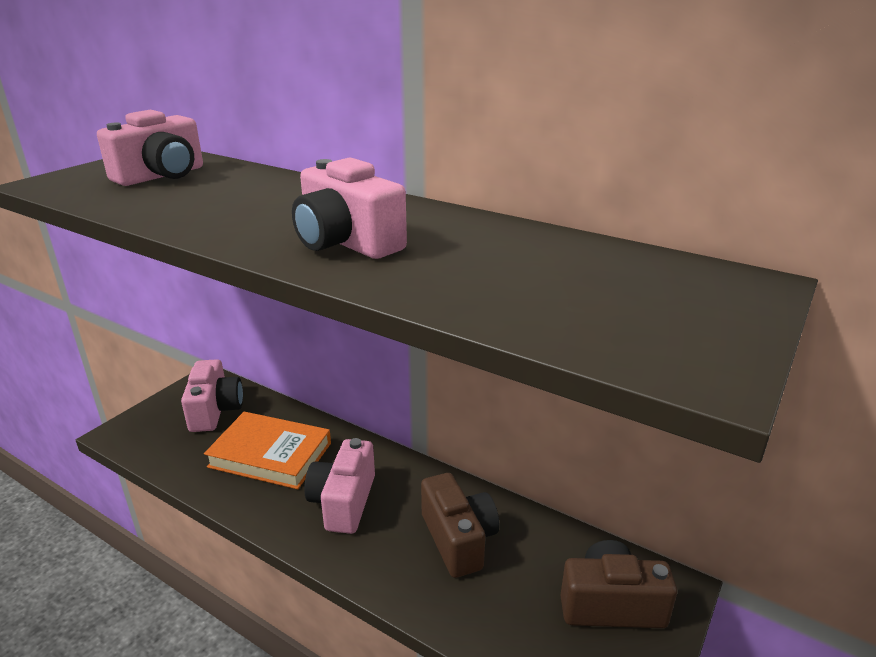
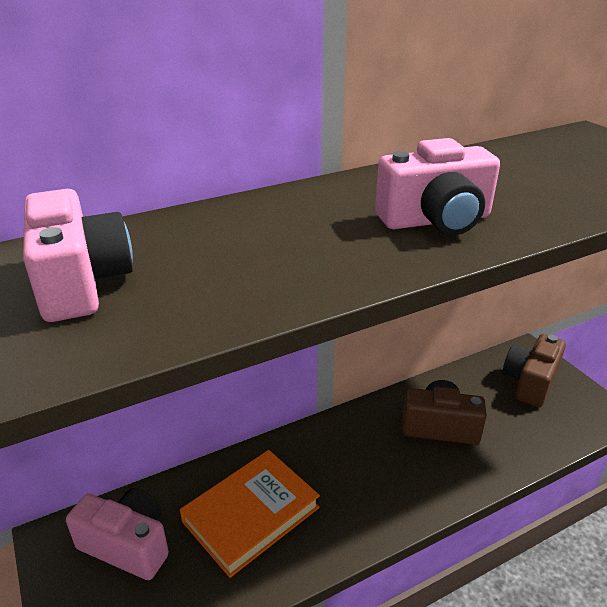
camera: 60 degrees left, 5 degrees up
pink camera [304,438,375,534] -> none

